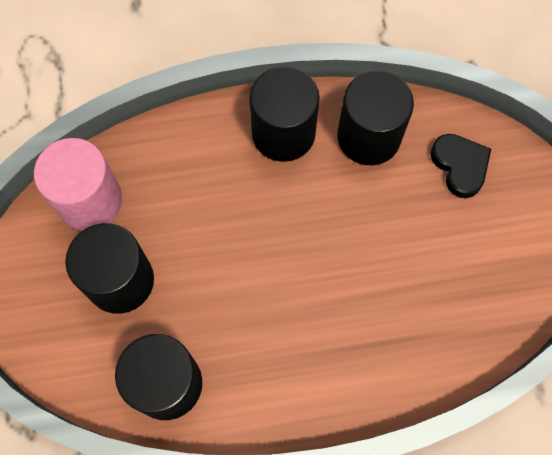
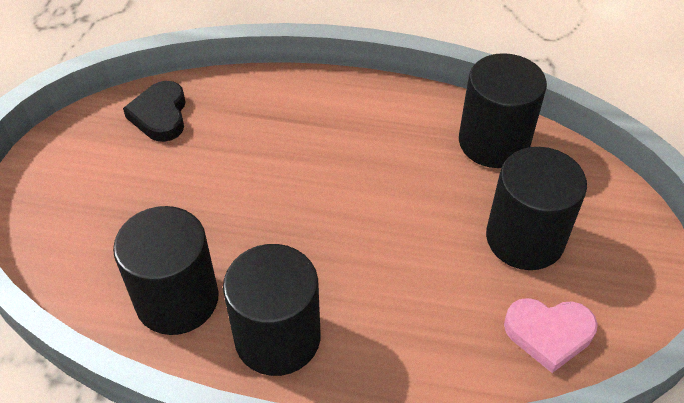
camera: 160 degrees left, 20 degrees down
pink cylinder [34,138,122,231] -> pink heart [504,298,598,373]
black heart [431,134,491,198] -> black heart moved to [123,81,186,142]

